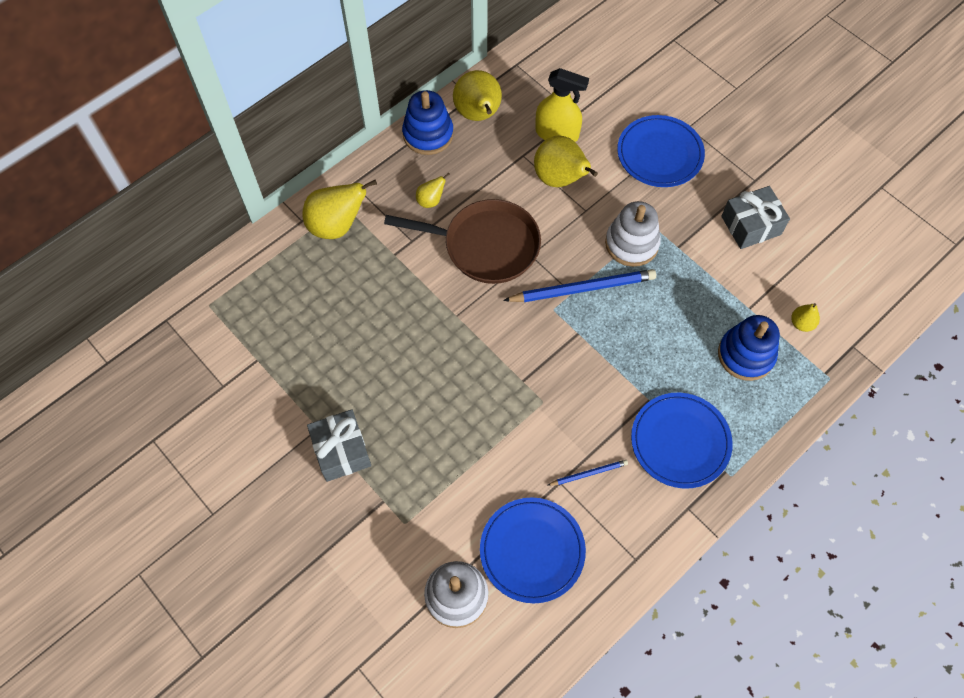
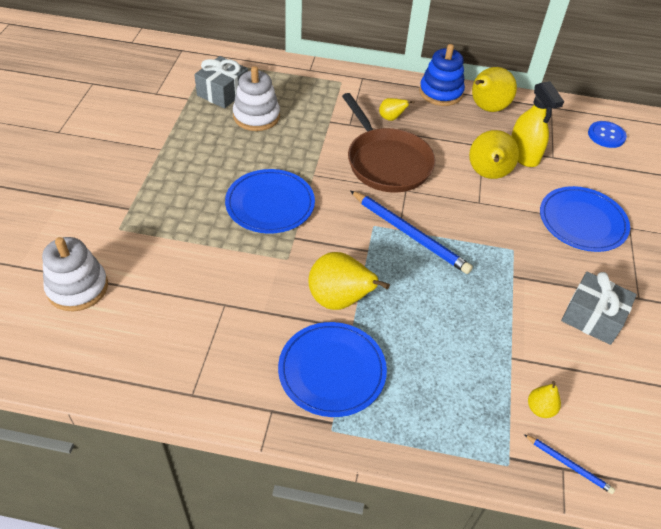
camera: 50 degrees right, 15 degrees down
yellow pear [303,180,377,239] -> yellow pear moved to [308,252,390,310]
grey gift [307,409,371,482] -> grey gift moved to [194,56,248,109]
blue plate [480,497,586,603] -> blue plate moved to [225,169,315,234]
blue pencil [547,460,628,486] -> blue pencil moved to [524,434,615,494]
white stacking toy [605,201,661,267] -> white stacking toy moved to [233,66,280,131]
blue stacking toy [718,315,780,381] -> none
none -> blue button [588,121,627,148]

